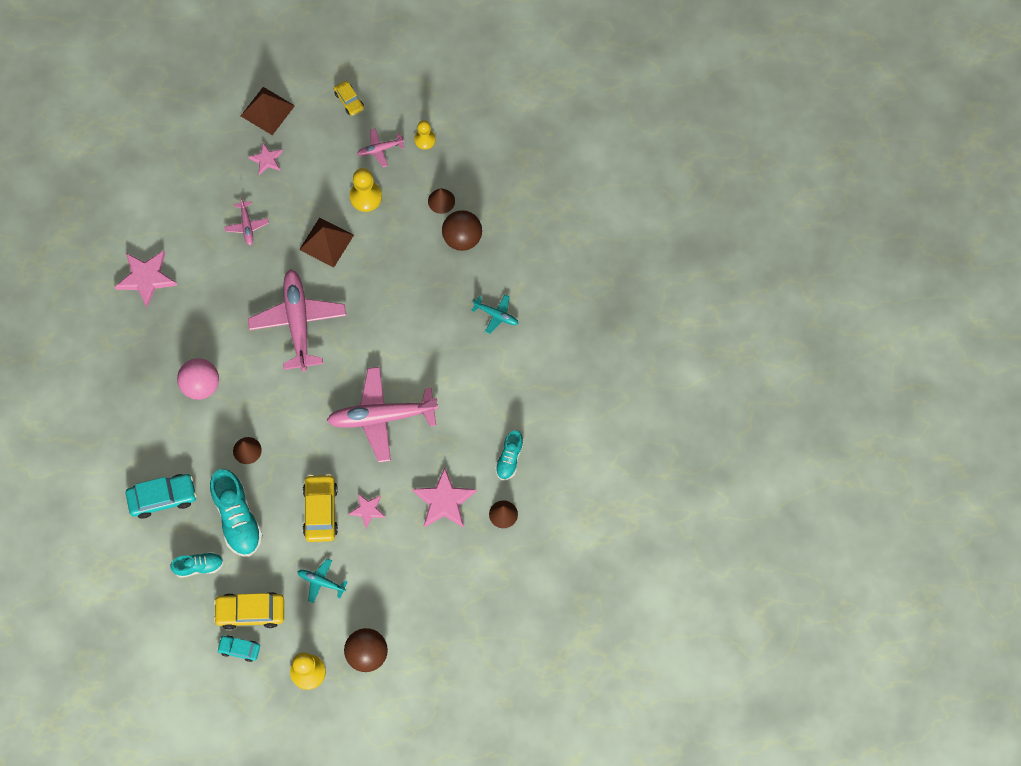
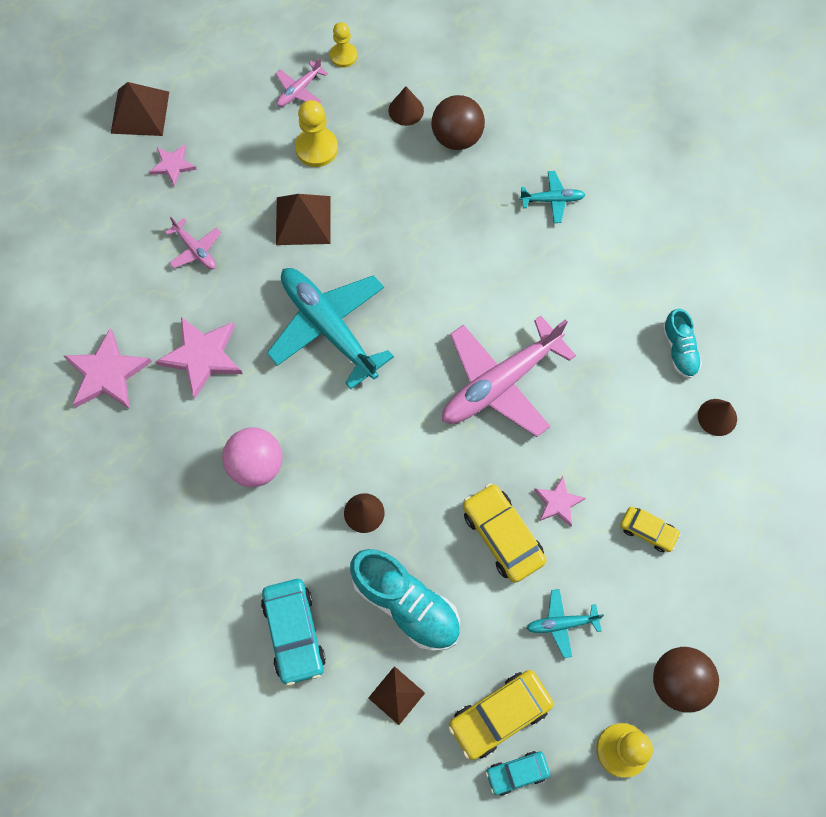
camera: 30 degrees left, 0 degrees up
turquoise car [126,474,197,519] -> turquoise car turned 120 degrees clockwise [261,579,326,686]
turquoise shoe [170,552,224,578] -> brown pyramid [368,666,425,725]
pink plane [248,269,346,372] -> turquoise plane [267,268,394,389]
yellow car [334,81,364,116] -> yellow car moved to [620,507,681,552]
pink star [412,467,477,528] -> pink star moved to [155,317,243,399]

